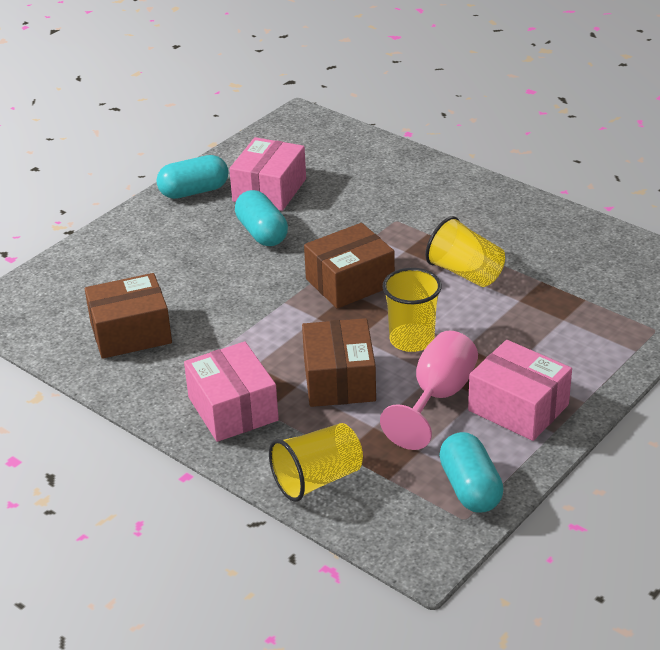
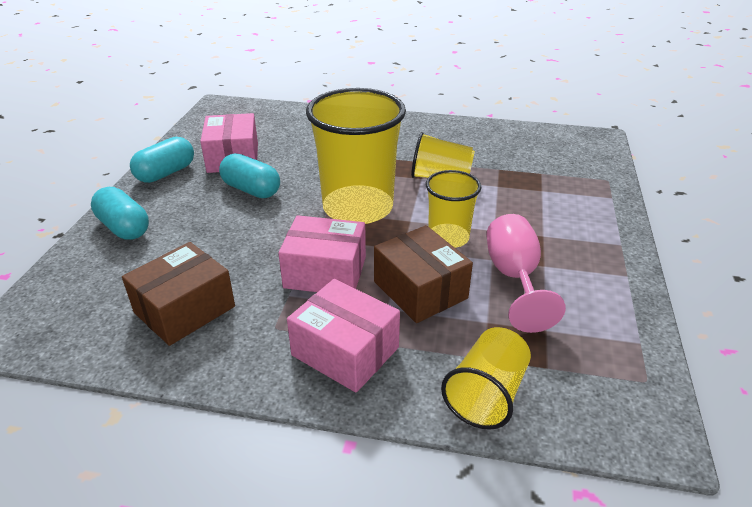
camera: 30 degrees left, 0 degrees up
brown box [304,223,395,308] -> yellow cup [306,88,406,224]
turquoise capsule [439,432,504,513] -> turquoise capsule moved to [91,187,149,240]
pink box [468,340,572,441] -> pink box moved to [278,215,366,292]

